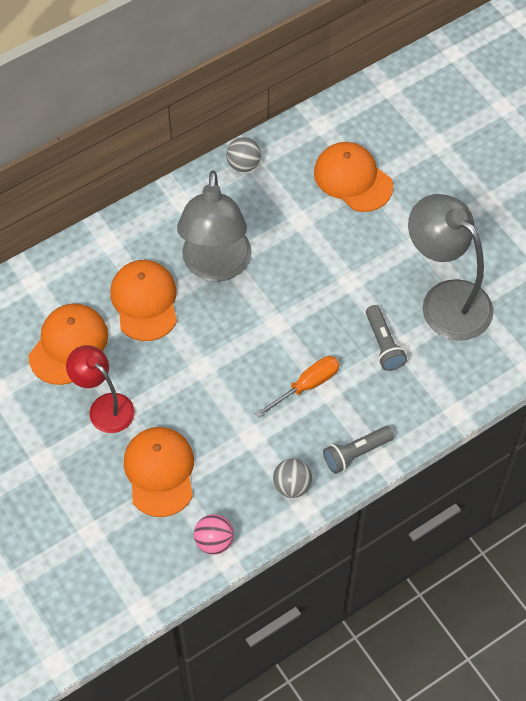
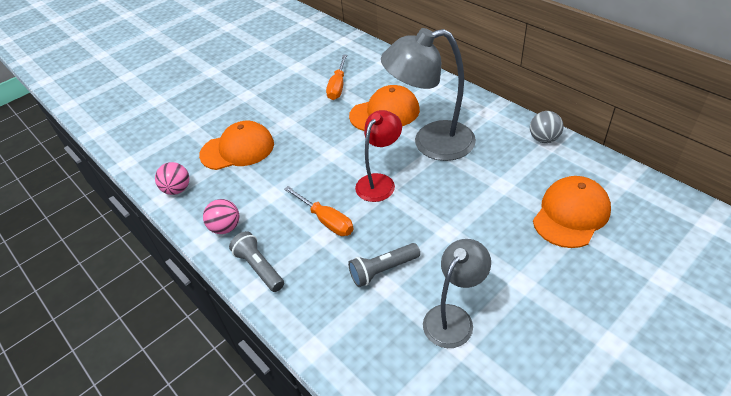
camera: 85 degrees right, 15 degrees down
orange cap [28,303,108,385] -> orange screwdriver [326,55,347,100]
red lamp [66,345,135,433] -> red lamp moved to [355,110,402,202]
grey ball [273,458,312,498] -> pink ball [203,199,239,234]
grey lamp [408,194,494,341] -> grey lamp [423,239,491,348], size x0.62

